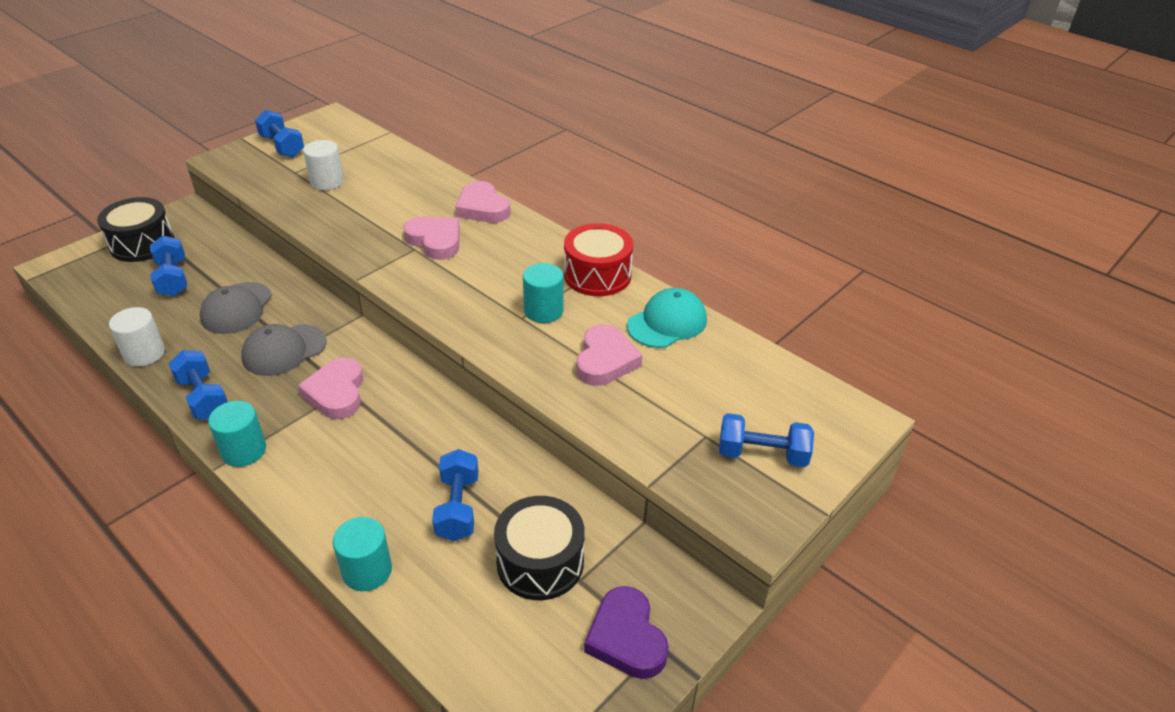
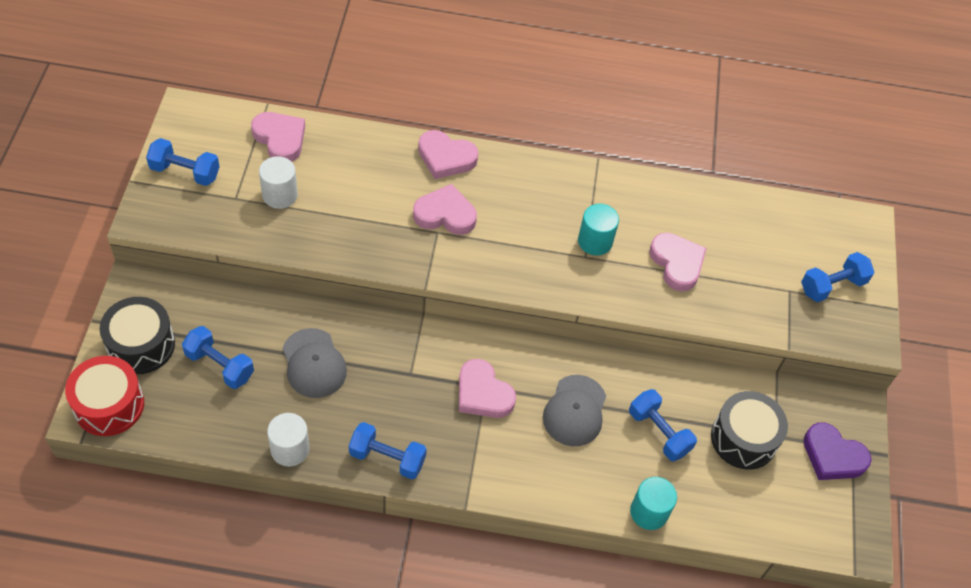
camera: 40 degrees left, 15 degrees up
turquoise cylinder [208,401,266,467] -> none
grey cap [241,324,327,376] -> grey cap moved to [543,375,606,446]
red drum [564,223,633,296] -> red drum moved to [65,356,144,436]
turquoise cap [627,288,707,348] -> none
none -> pink heart [251,112,305,162]

